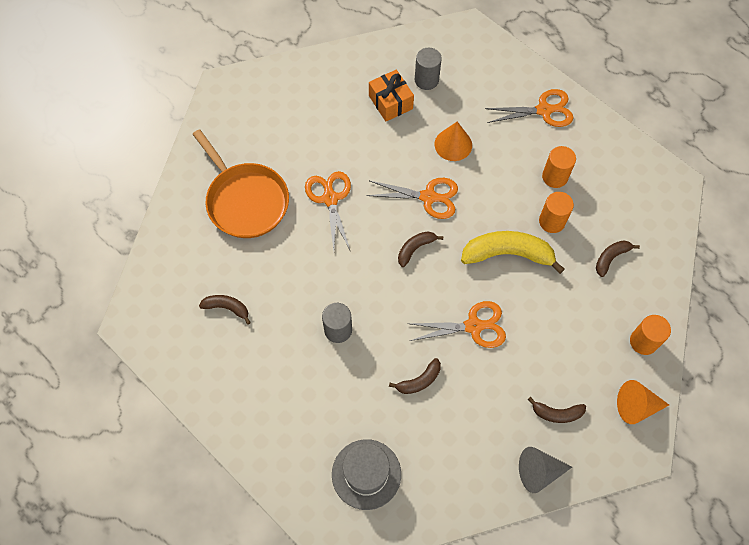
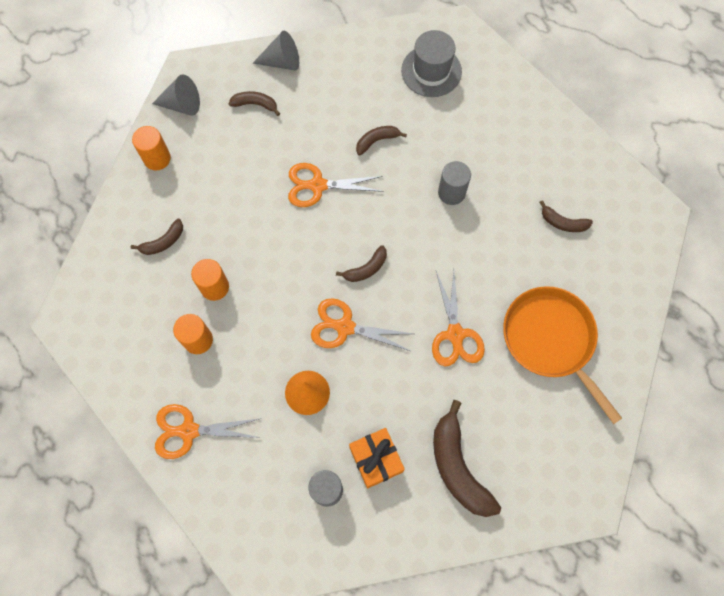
camera: 175 degrees left, 5 degrees up
yellow banana [461,231,565,274] -> none
orange cone [617,380,669,424] -> grey cone [152,75,200,116]
none -> brown banana [433,400,501,517]

